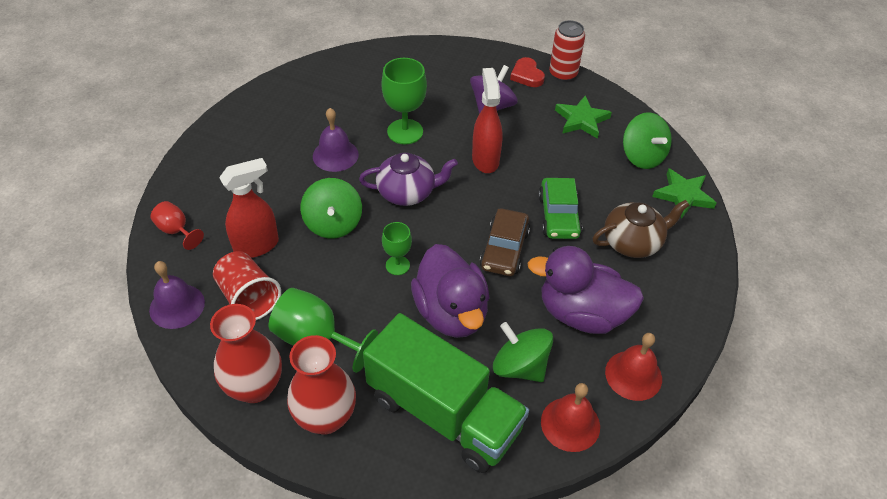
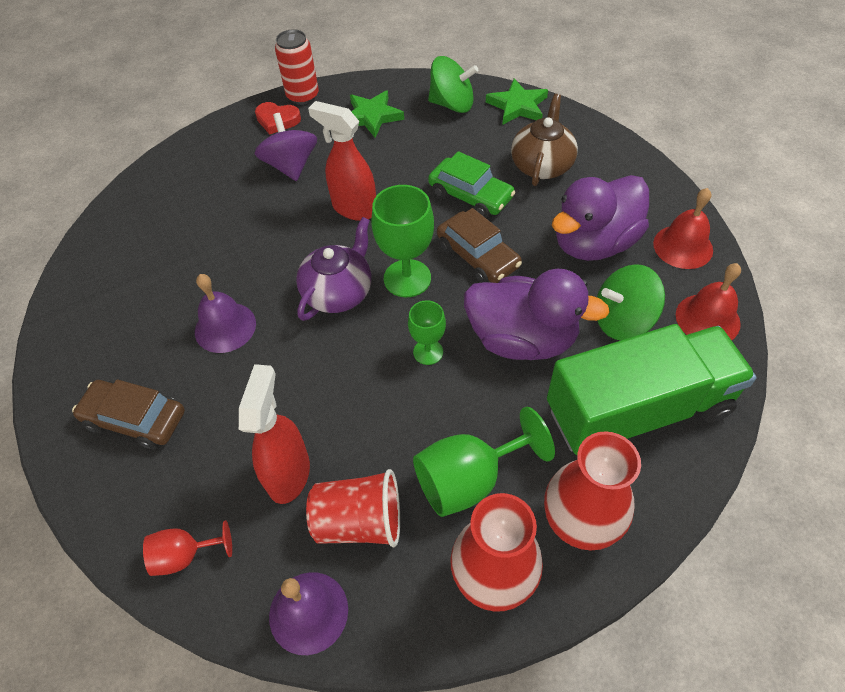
camera: 50 degrees left, 5 degrees up
green spinning top [301,178,362,239] -> none
green goblet [381,58,427,144] -> green goblet moved to [371,185,434,297]
none -> brown car [72,379,185,449]

